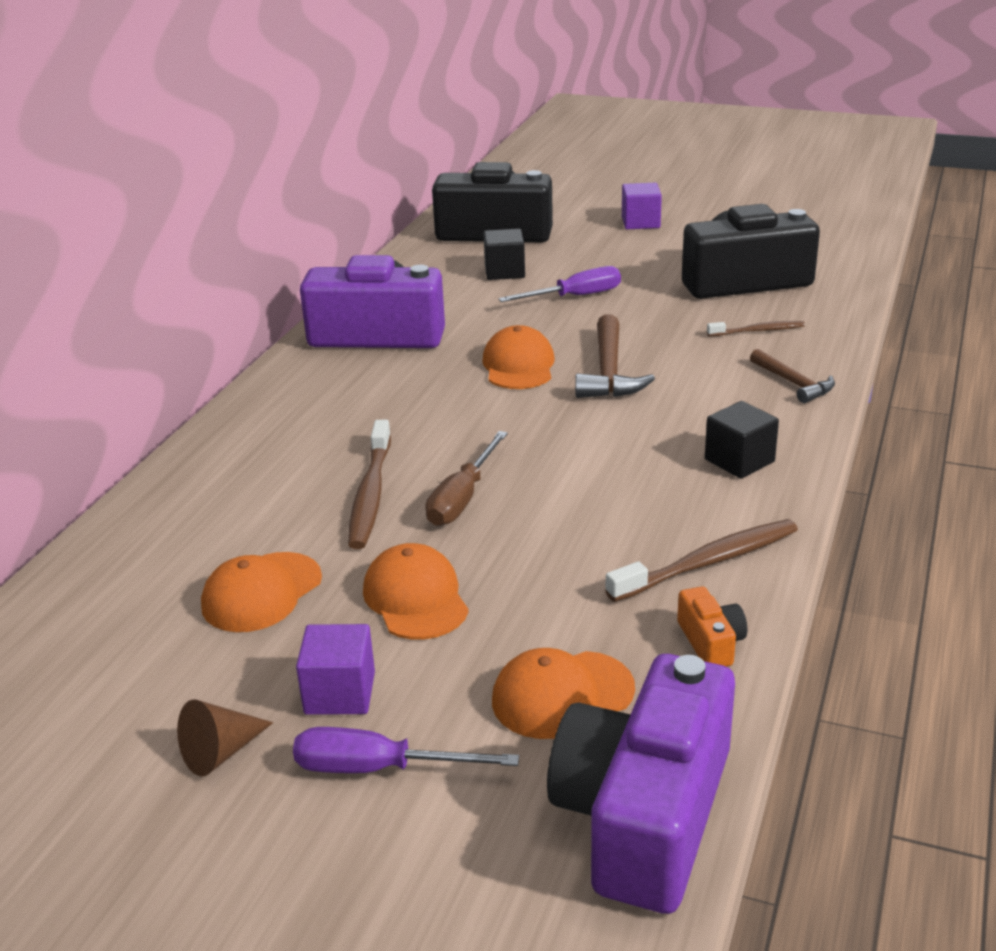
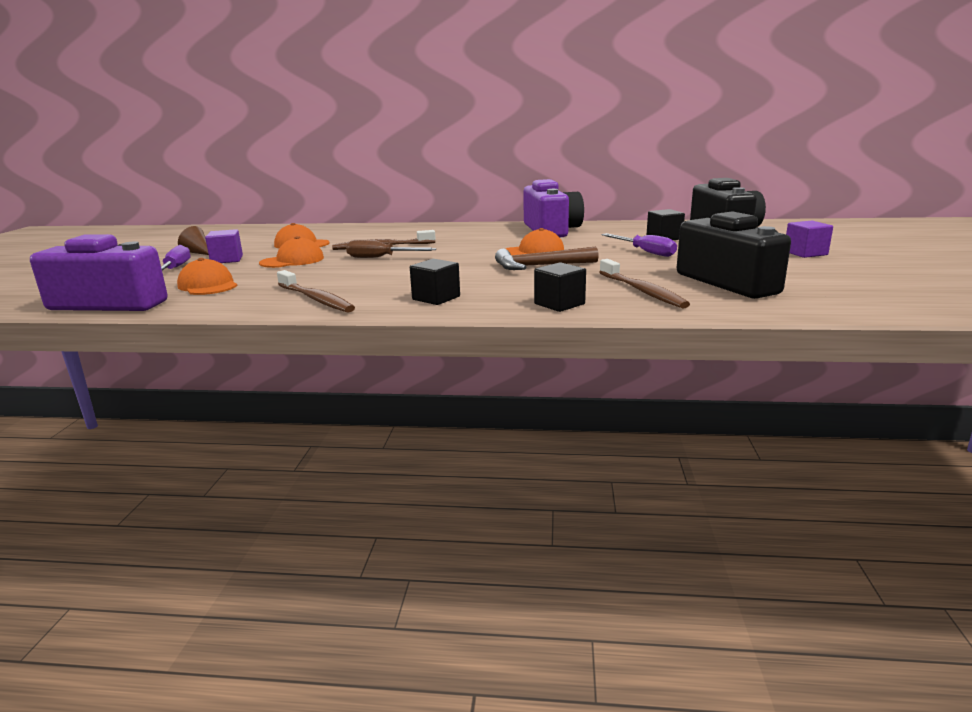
camera: 75 degrees right, 10 degrees down
orange camera [677,586,747,667] -> none
brown toothbrush [707,321,805,336] -> brown toothbrush [600,259,690,309], size x1.68
brown hammer [750,349,835,403] -> black cube [534,262,586,312]

